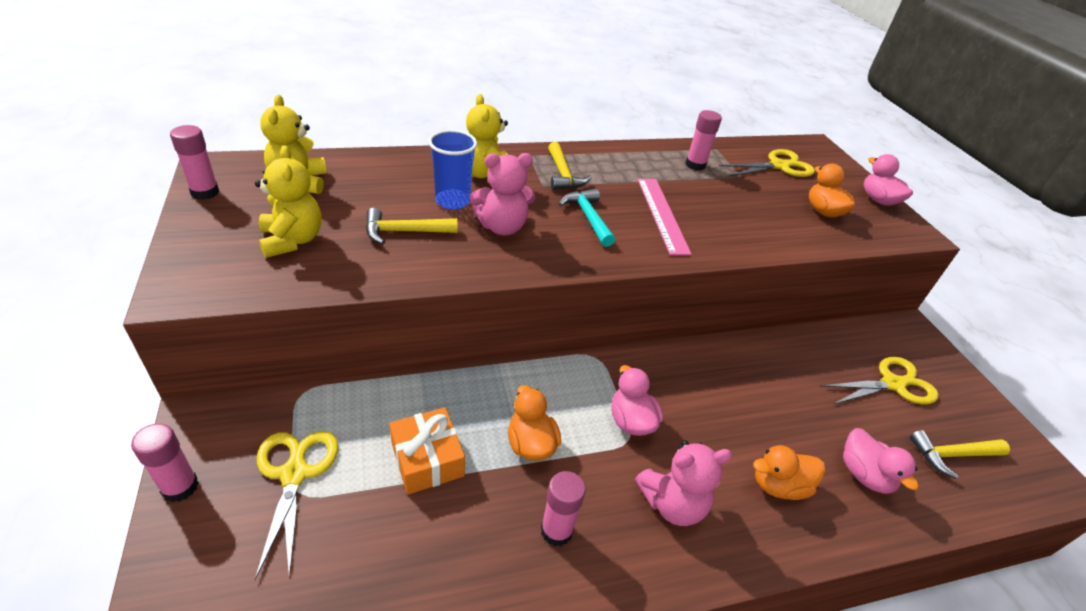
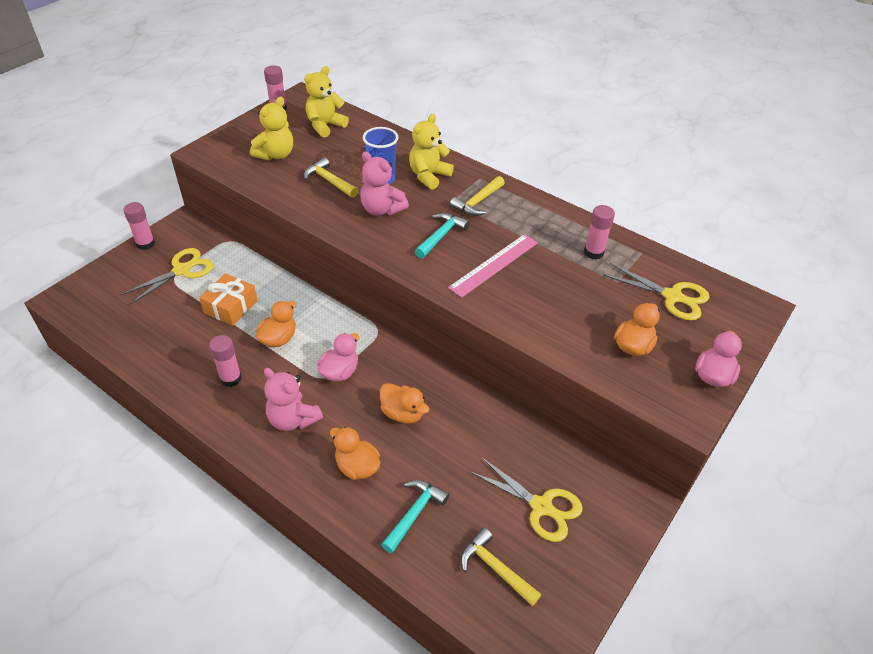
camera: 55 degrees right, 5 degrees up
pink duck [843,428,919,494] -> turquoise hammer [381,480,449,553]
none -> orange duck [380,383,429,424]

